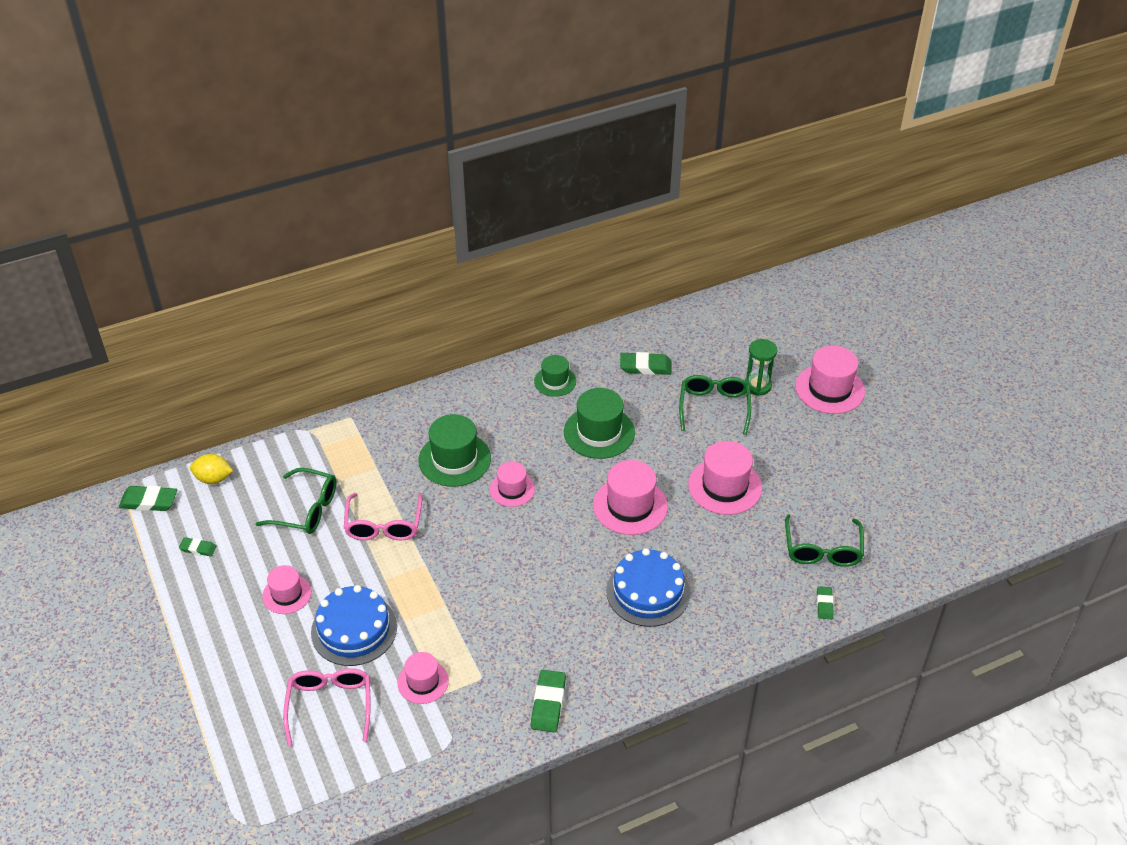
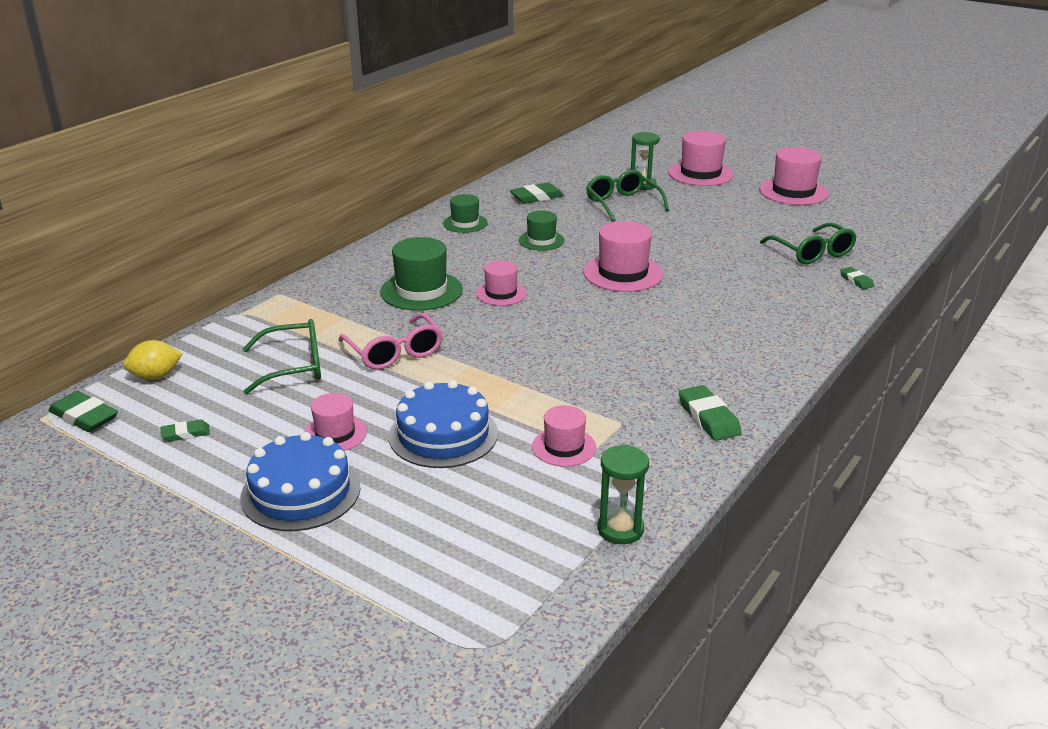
camera: 30 degrees left, 15 degrees down
green eraser [119,486,177,511] -> green eraser turned 60 degrees clockwise [49,391,118,432]
pink glasses [283,668,371,746] -> none
green hat [564,388,635,459] -> green hat [519,211,565,251], size x0.61
blue cake [606,548,690,627] -> blue cake moved to [240,432,360,531]
pink hat [688,441,762,515] -> pink hat moved to [759,147,829,205]
none -> green hourglass [598,445,649,544]

